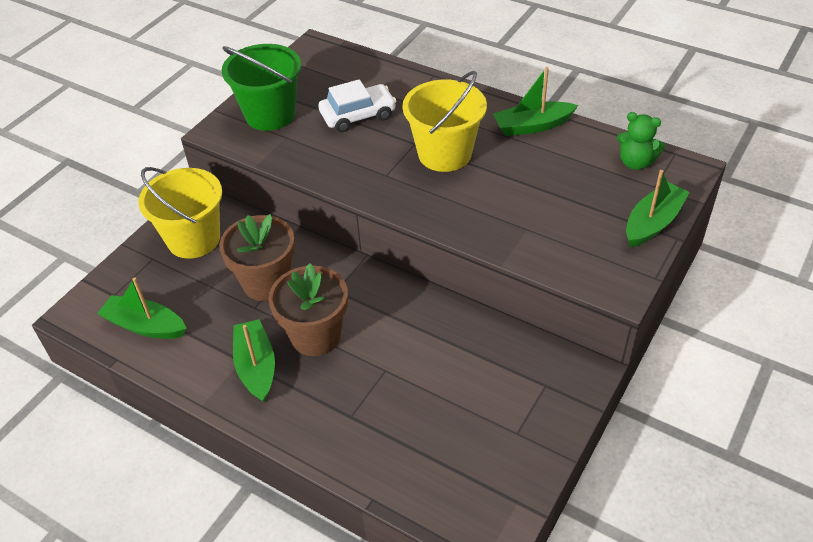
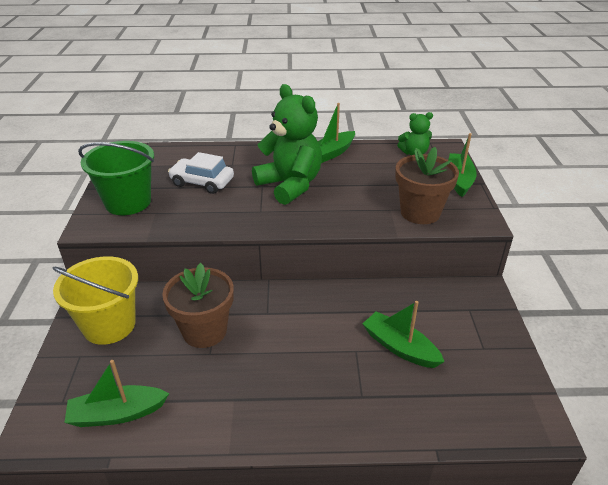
camera: 35 degrees left, 10 degrees down
green boat [233,319,275,402] -> green boat moved to [362,301,445,368]
brown flower pot [269,263,348,356] -> brown flower pot moved to [395,147,459,224]
white car [318,79,396,132] -> white car turned 105 degrees counterclockwise [168,152,234,194]
yellow bucket [403,71,487,172] -> green teddy bear [252,84,322,205]

